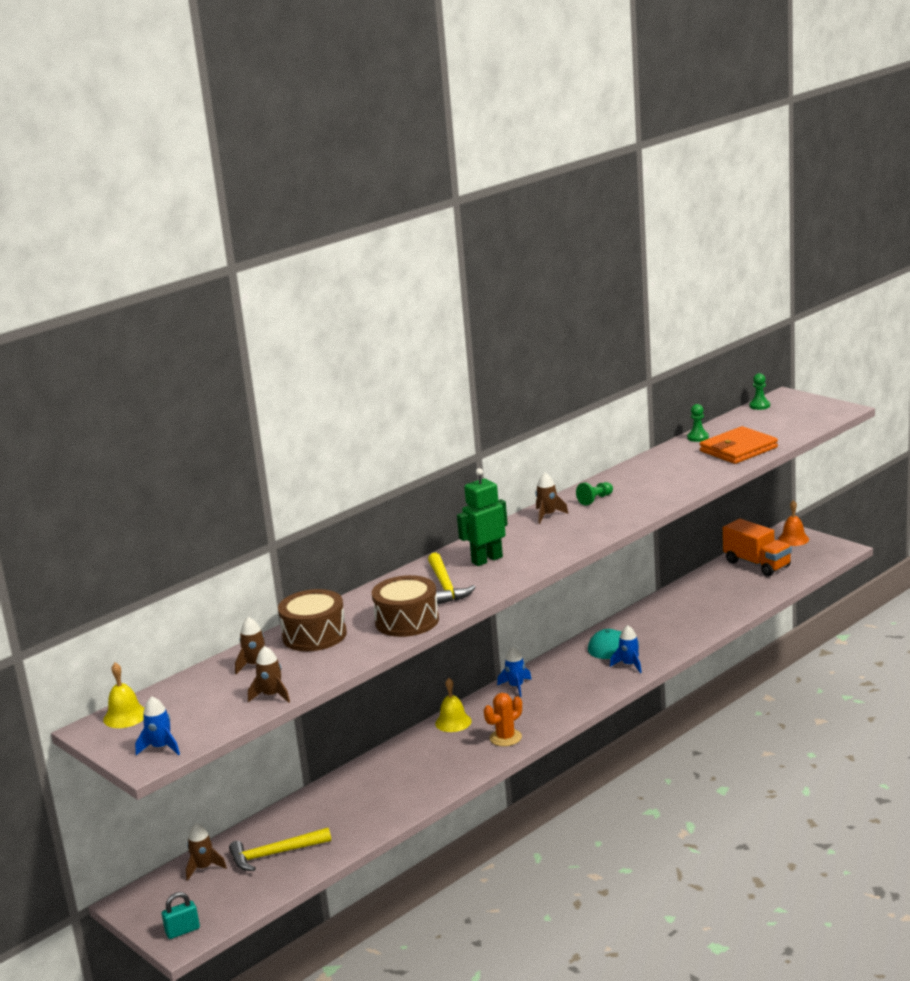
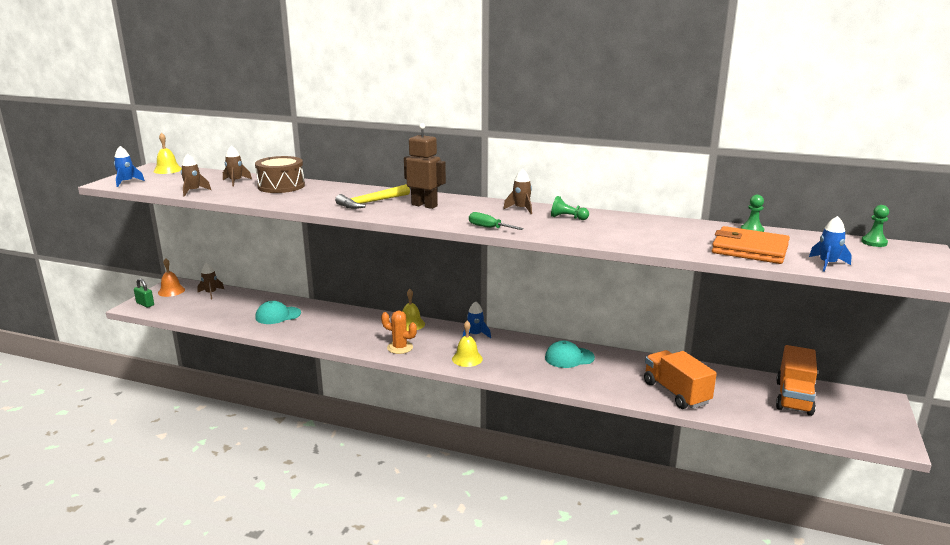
camera: 60 degrees right, 0 degrees up
turquoise padlock [162,892,200,939] -> green padlock [134,278,154,308]
yellow hammer [229,828,331,871] -> none
brown drum [372,575,439,637] -> none
green robot [457,468,508,566] -> brown robot [404,123,446,209]
blue rocket [610,625,642,673] -> blue rocket moved to [809,216,852,272]
orange bell [778,500,809,546] -> orange bell moved to [158,258,185,297]
none -> turquoise cap [255,301,301,324]
none -> yellow bell [452,321,483,367]
none -> green screwdriver [469,212,524,230]
none -> orange truck [644,350,717,409]

